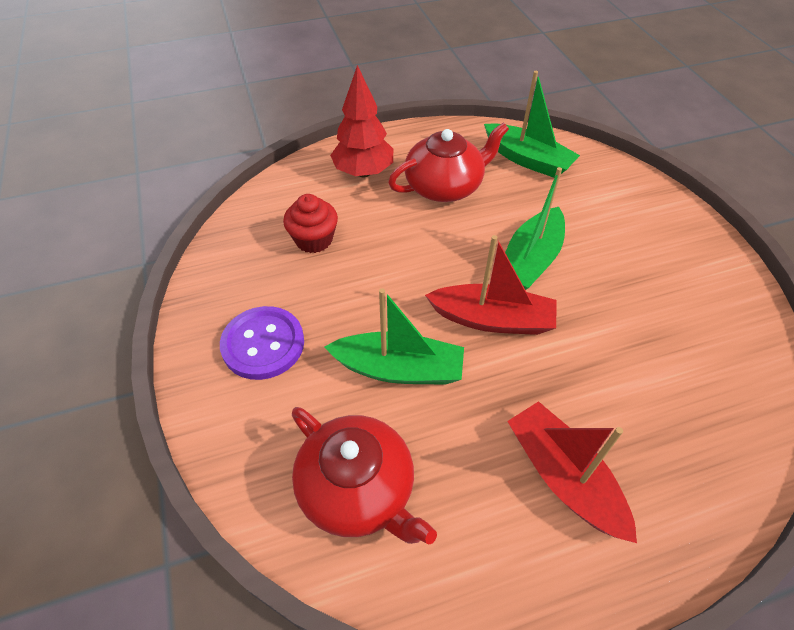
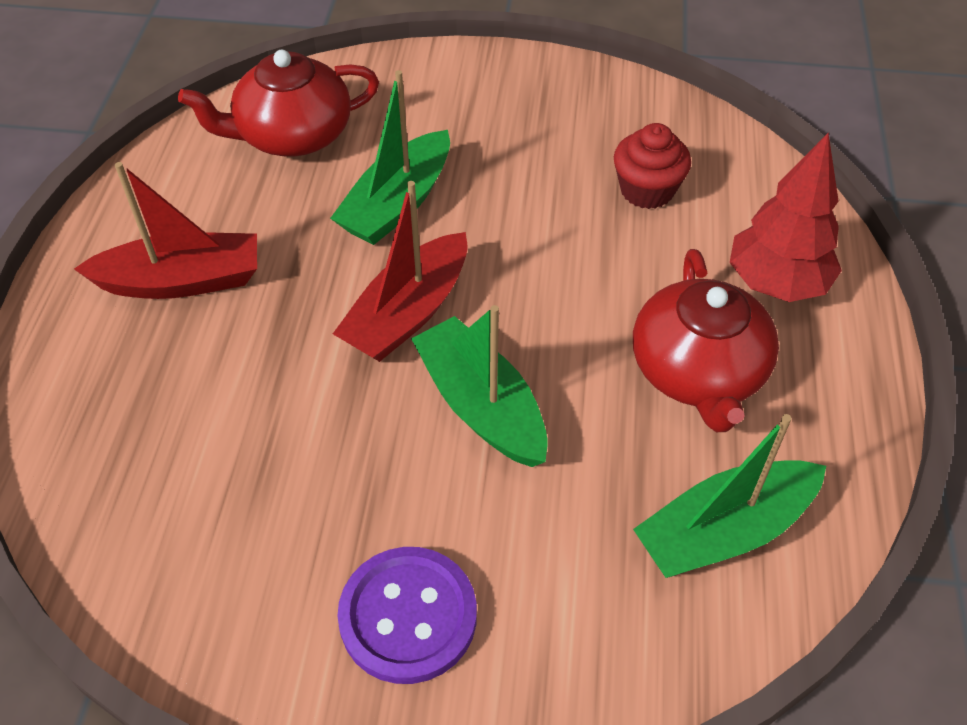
camera: 115 degrees right, 0 degrees up
purple button [220,306,304,380] -> purple button moved to [337,547,477,684]

